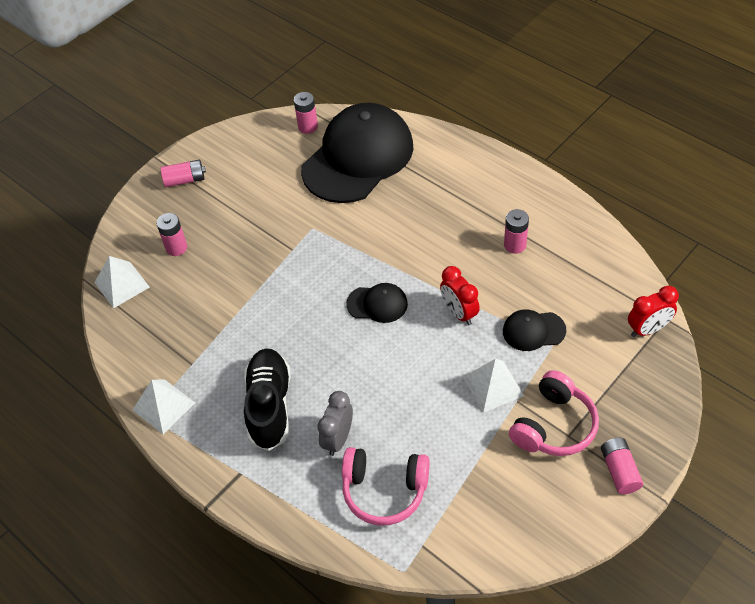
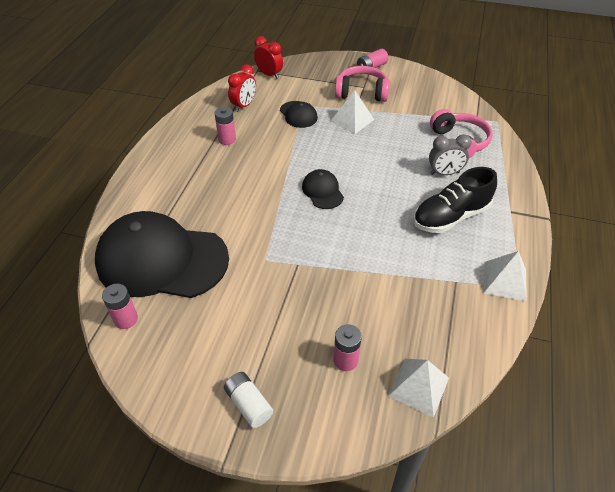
camera: 120 degrees left, 5 degrees down
pink battery [161,160,206,187] -> white battery [224,372,273,428]
red clock [440,266,480,325] -> red clock moved to [228,65,256,112]

